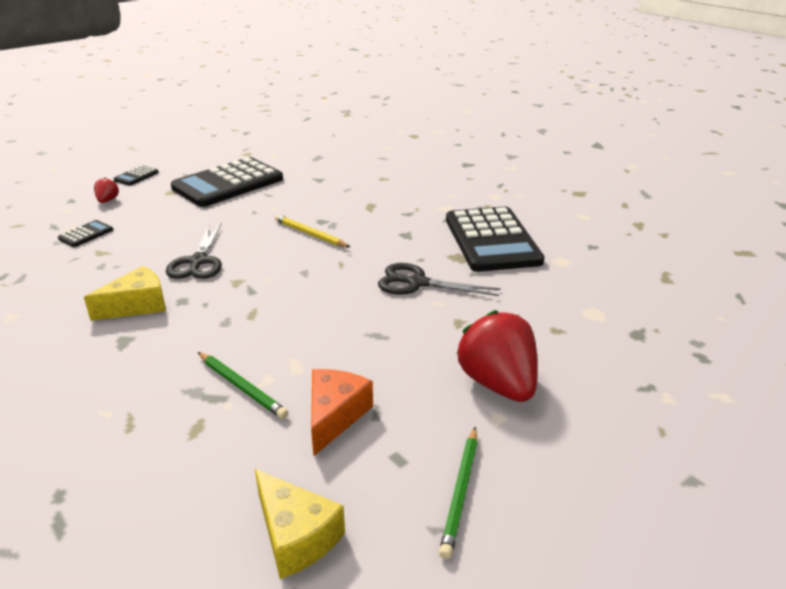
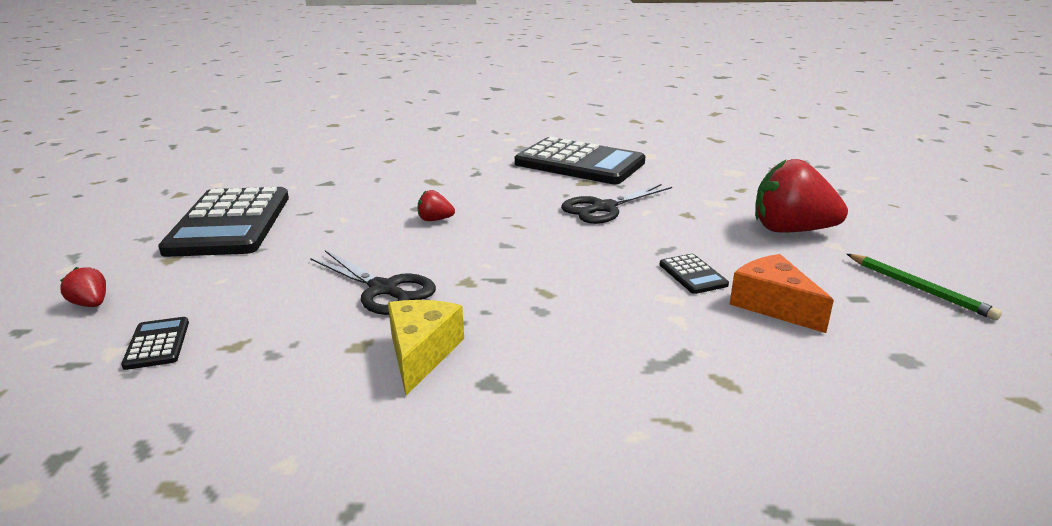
camera: 50 degrees left, 5 degrees down
black calculator [113,165,159,186] -> black calculator moved to [659,254,729,294]
green pencil [198,352,288,419] -> none
yellow cheese [255,469,345,579] -> none
yellow pencil [275,215,350,247] -> red strawberry [418,190,455,221]

